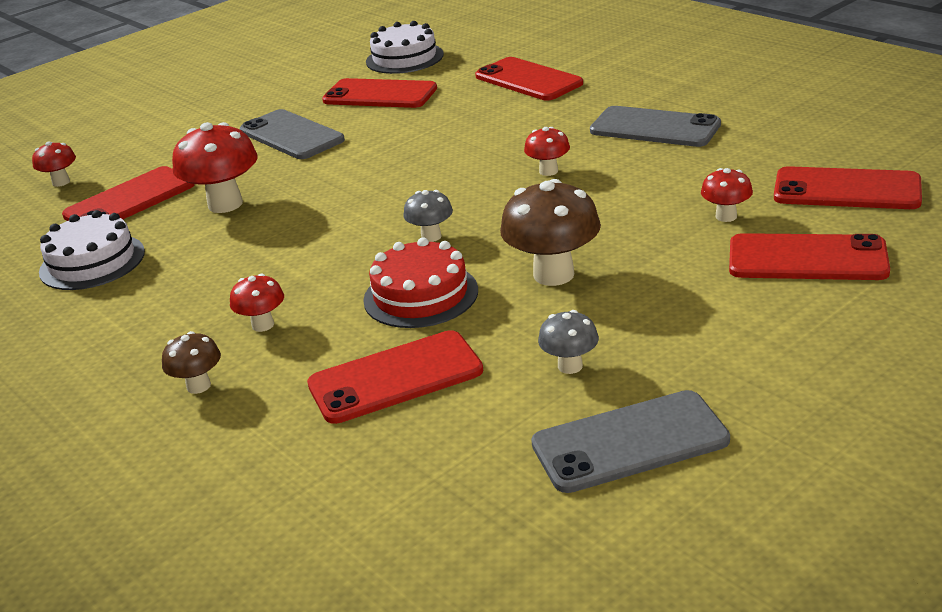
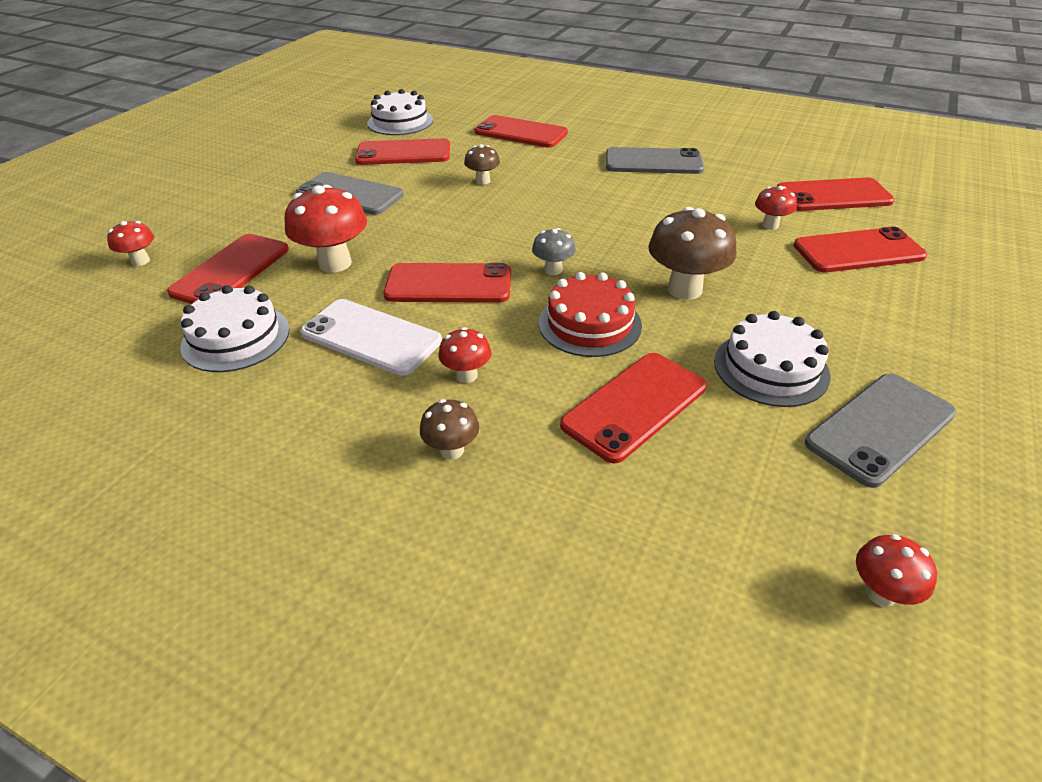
camera: 25 degrees left, 10 degrees up
red mushroom [524,127,570,176] -> red mushroom moved to [856,534,937,607]
grey mushroom [538,310,599,374] -> white cake [714,311,830,407]
none -> white phone [300,299,442,376]
none -> red phone [383,263,511,303]
none -> brown mushroom [464,144,500,185]

